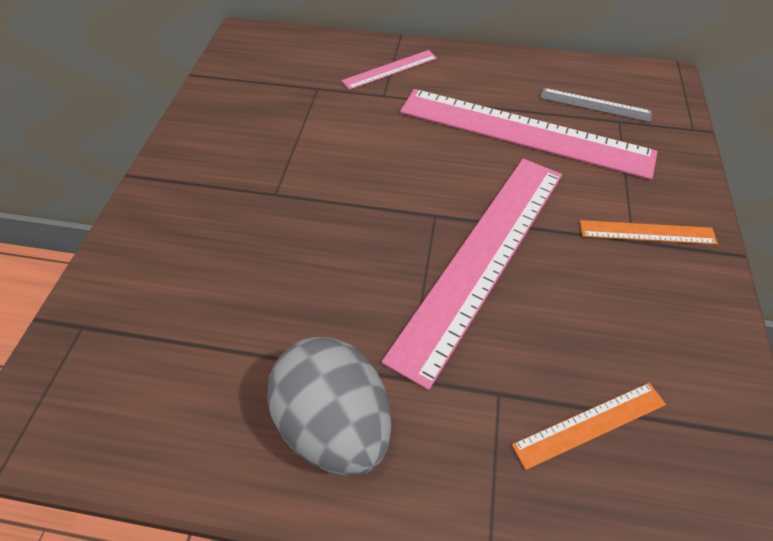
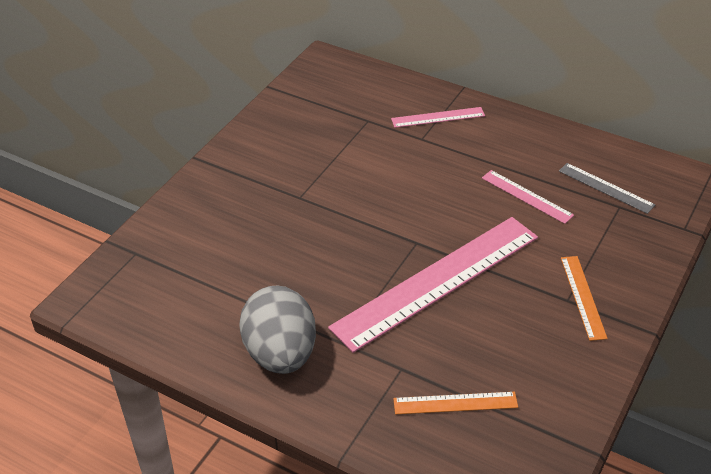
camera: 20 degrees right, 10 degrees down
pink ruler [400,89,658,180] -> pink ruler [482,170,574,224], size x0.45
orange ruler [580,220,718,245] -> orange ruler turned 60 degrees clockwise [561,256,608,341]

